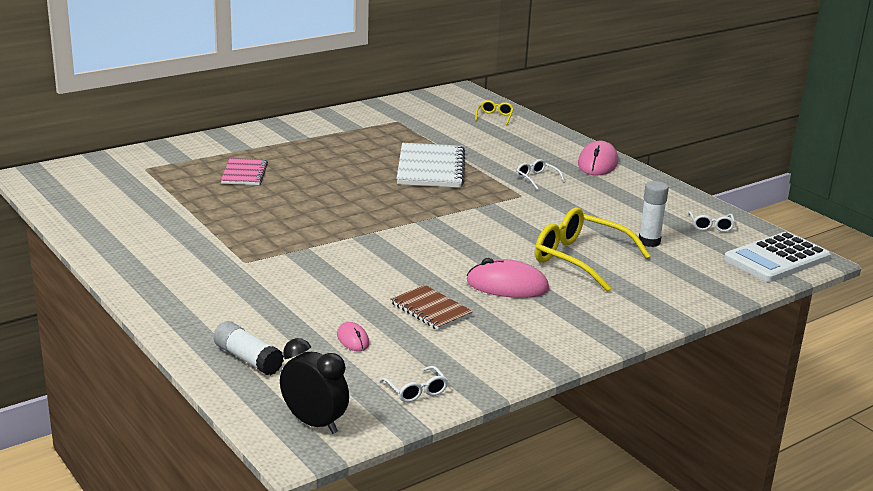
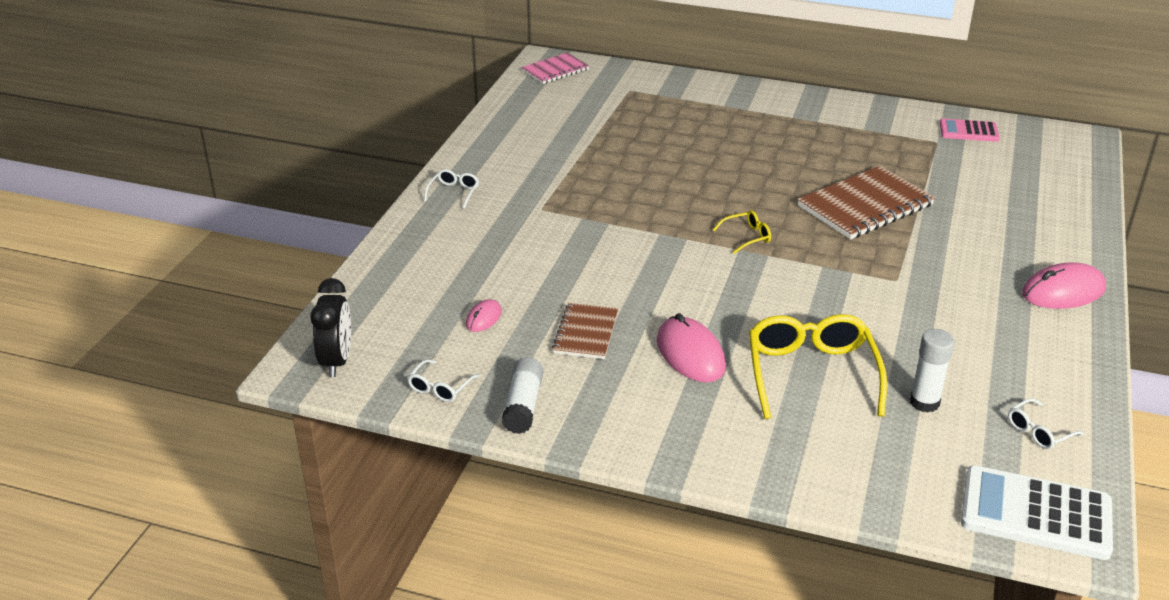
camera: 55 degrees right, 10 degrees up
white glue stick [213,321,284,375] -> white glue stick moved to [502,357,543,434]
pink notebook [221,158,268,185] -> pink notebook moved to [521,53,589,84]
white notebook [397,143,465,188] -> brown notebook [797,166,935,239]
yellow glasses [475,100,514,125] -> yellow glasses moved to [713,210,771,254]
white glasses [516,159,565,190] -> white glasses moved to [424,169,479,209]
none -> pink calculator [940,118,1000,142]

